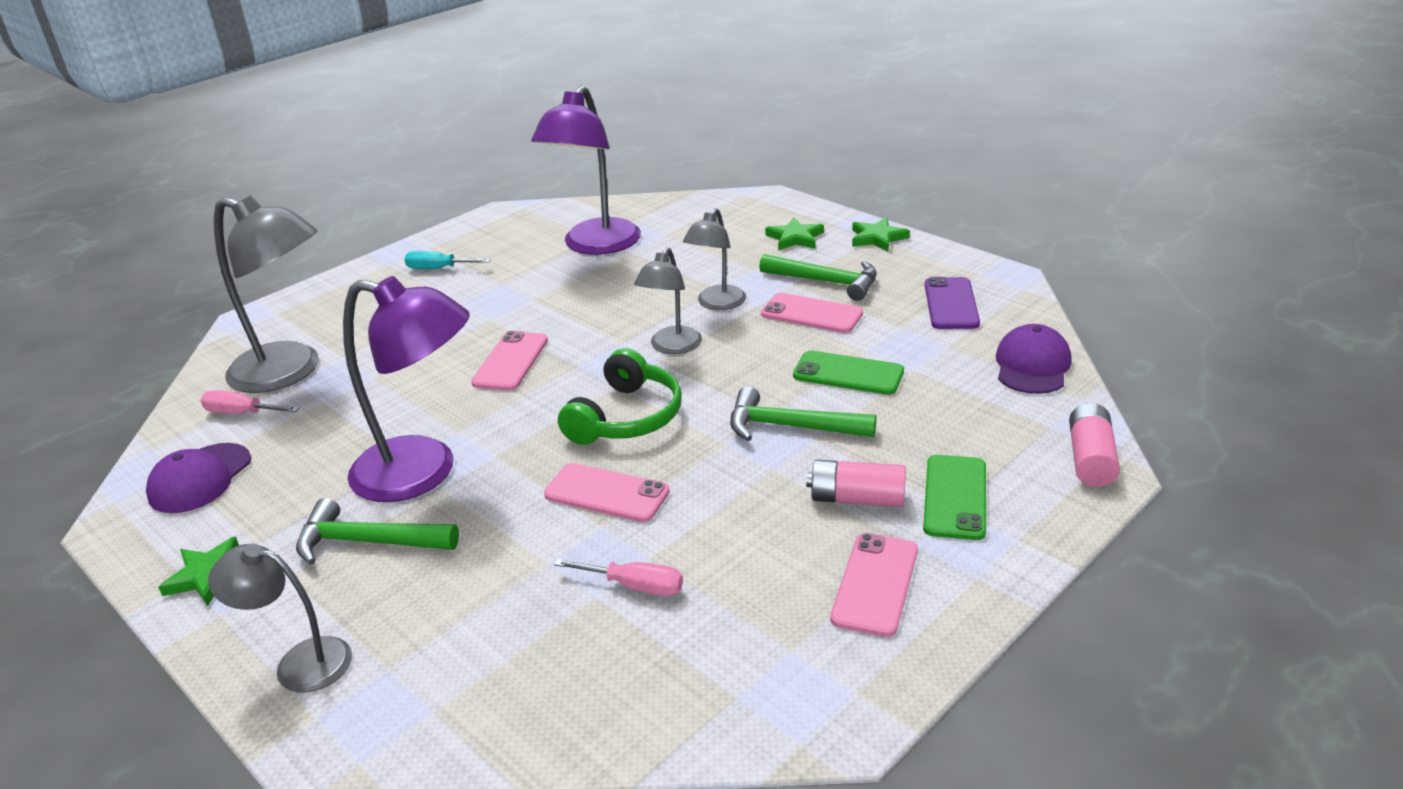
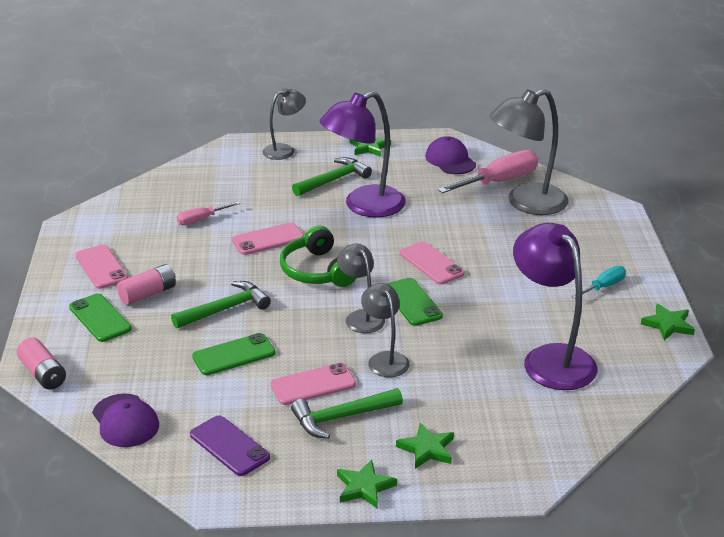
camera: 130 degrees right, 0 degrees up
pink screwdriver [201,390,299,414] -> pink screwdriver [438,150,538,193], size x1.83
none -> green phone [386,278,443,326]
none -> green star [641,304,695,340]

